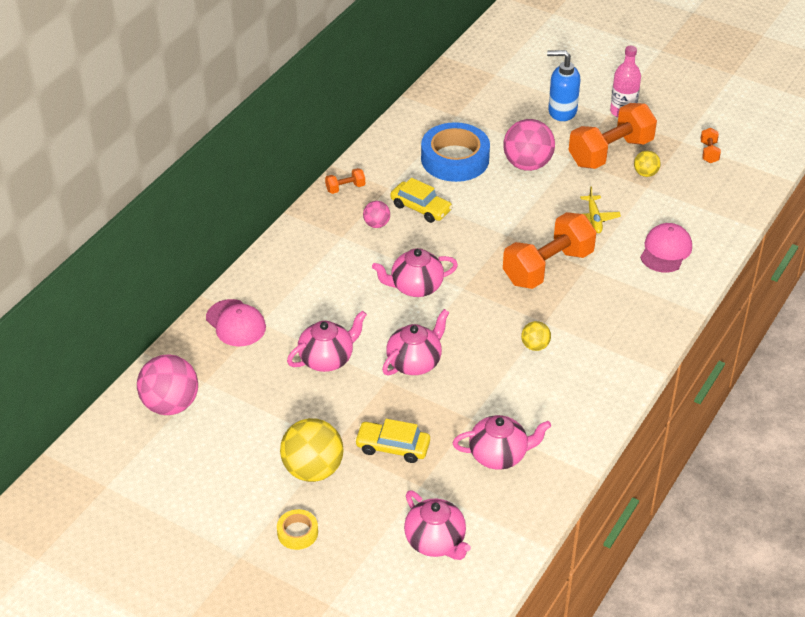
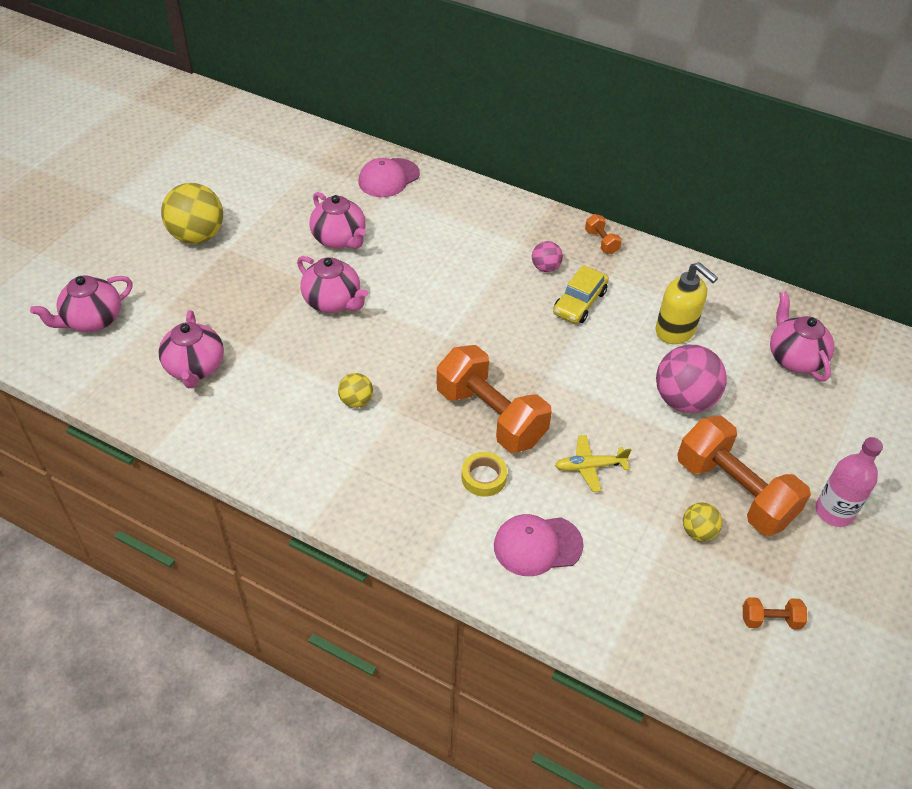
camera: 85 degrees right, 5 degrees up
pink ball [137,355,198,415] -> none
yellow tape [277,509,318,550] -> yellow tape moved to [461,452,507,497]
yellow car [355,419,430,463] -> none
pink teapot [372,248,458,297] -> pink teapot moved to [770,291,834,381]
blue tape [421,122,490,182] -> yellow soap dispenser [656,262,718,344]
blue soap dispenser [547,50,580,121] -> none
pink cap [640,223,692,273] -> pink cap turned 150 degrees clockwise [494,514,584,576]

